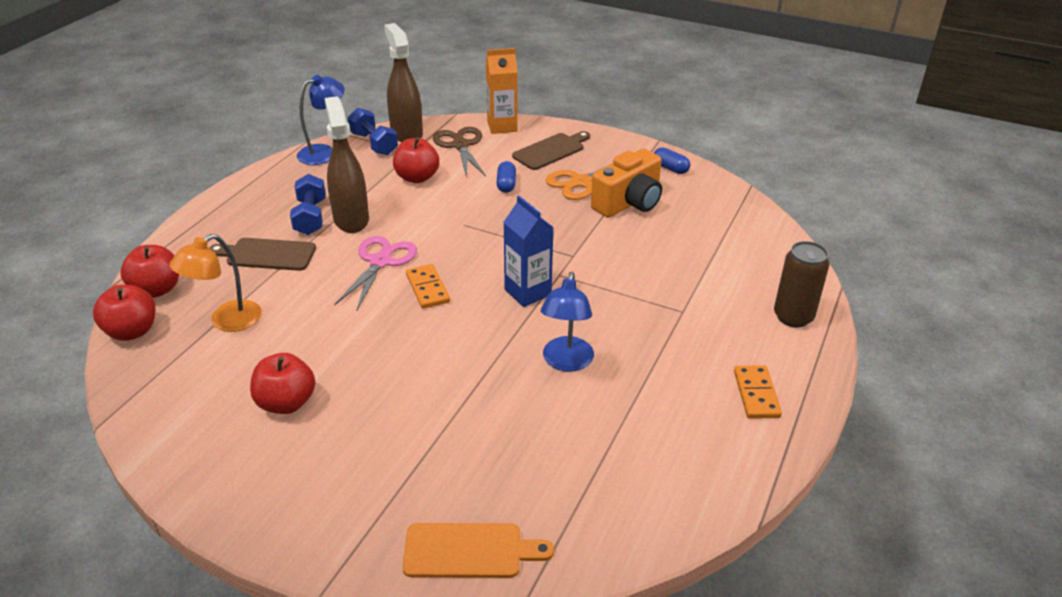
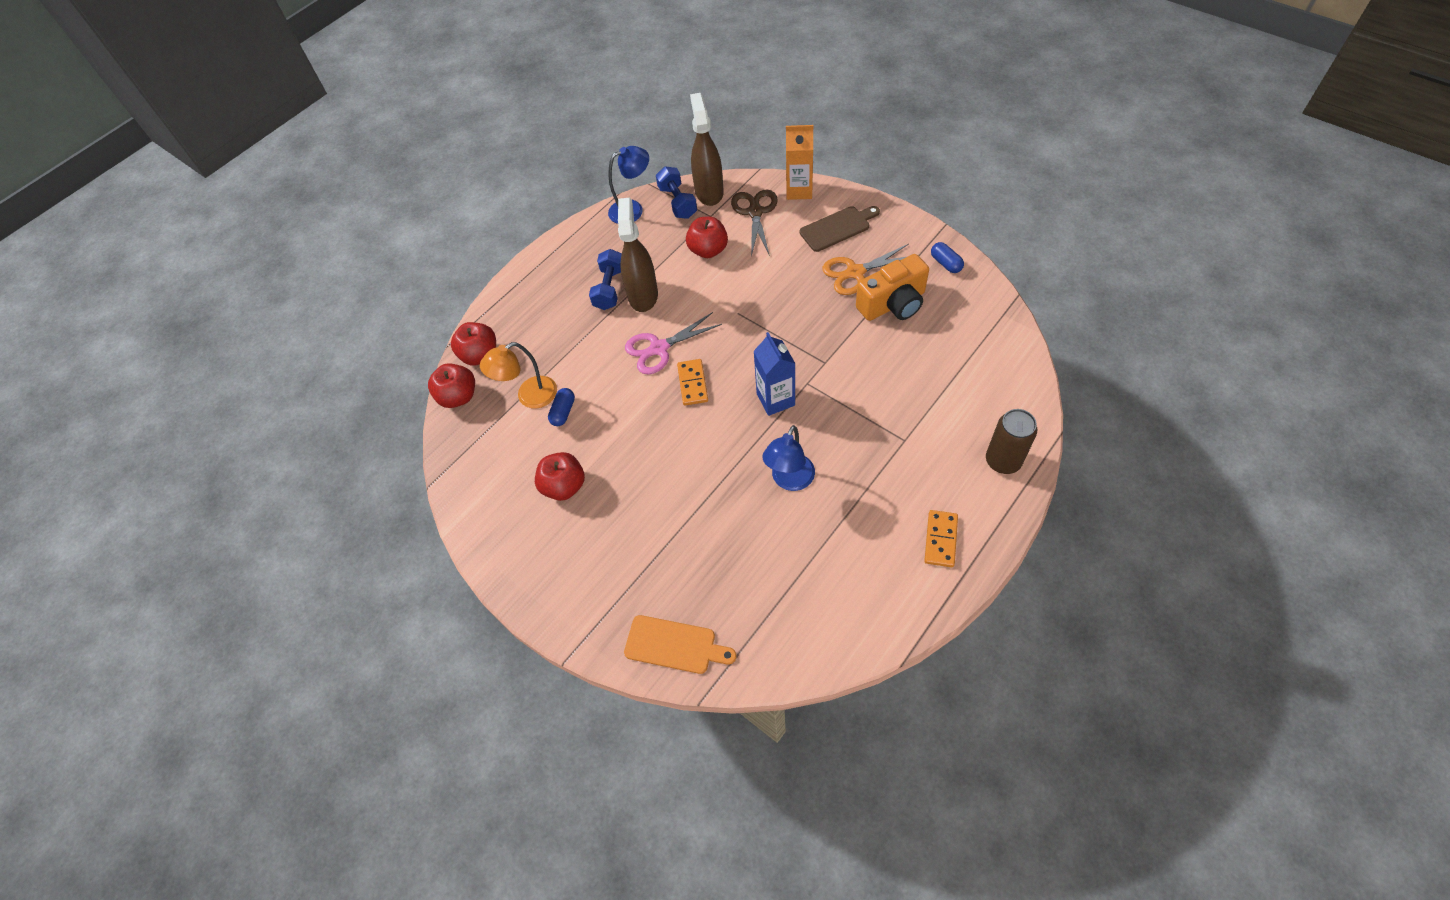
camera: 20 degrees right, 20 degrees up
brown cutting board [210,238,316,271] -> none
pink scissors [334,236,417,311] -> pink scissors turned 150 degrees counterclockwise [625,312,722,374]
blue capsule [496,161,516,193] -> blue capsule moved to [548,388,575,426]

